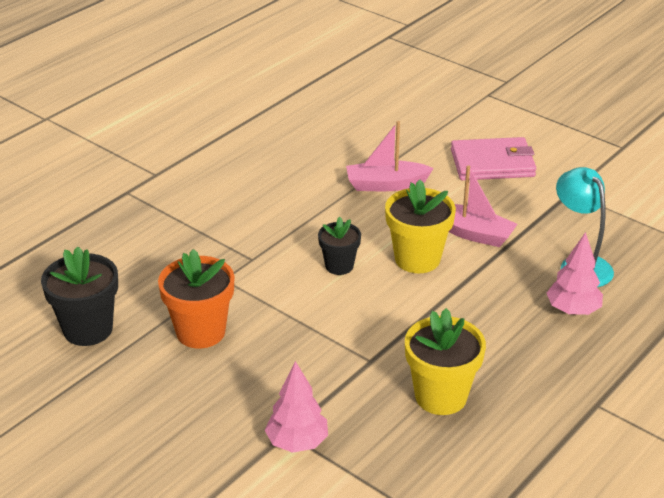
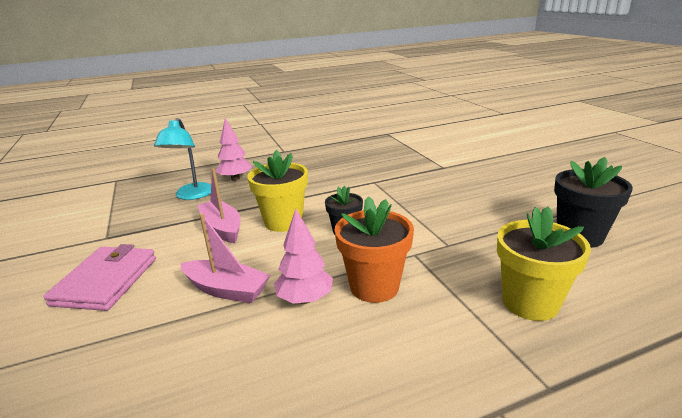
camera: 150 degrees left, 10 degrees down
orange flower pot [158,249,234,349] -> orange flower pot moved to [334,196,414,303]
pink tree [265,361,328,453] -> pink tree moved to [274,209,333,304]
yellow flower pot [405,308,486,415] -> yellow flower pot moved to [497,207,591,321]
pink wallet [451,137,536,180] -> pink wallet turned 75 degrees clockwise [43,244,156,311]

